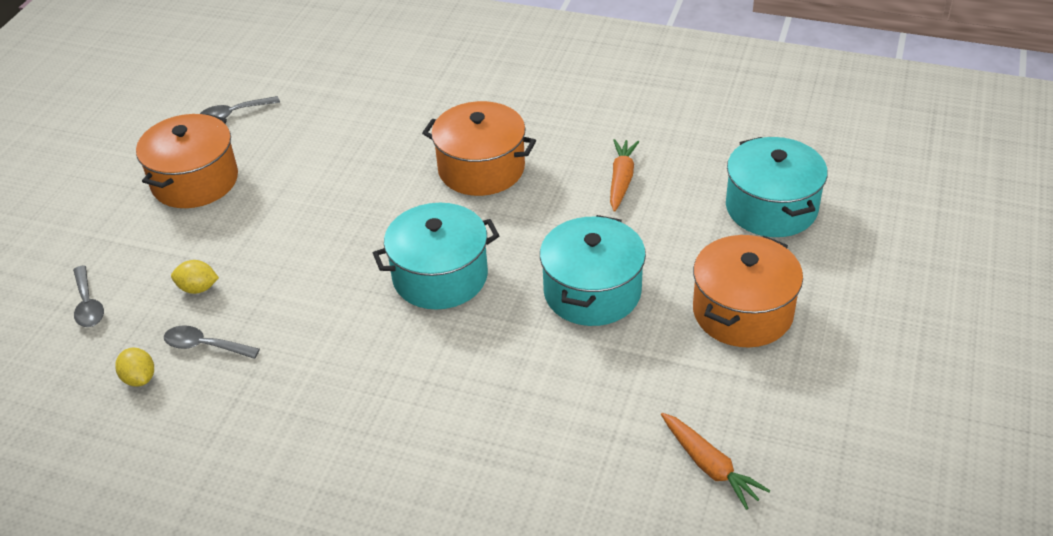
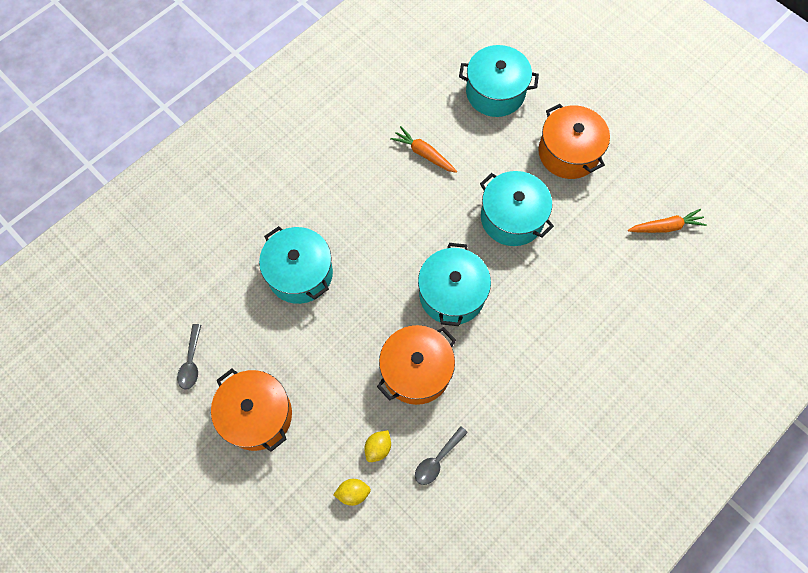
camera: 65 degrees left, 25 degrees up
grey spoon [73,265,104,327] -> none
yellow lemon [115,348,154,387] -> yellow lemon moved to [333,479,371,506]
orange pot [422,101,536,196] -> orange pot moved to [377,325,456,405]
none -> turquoise pot [259,226,333,304]

